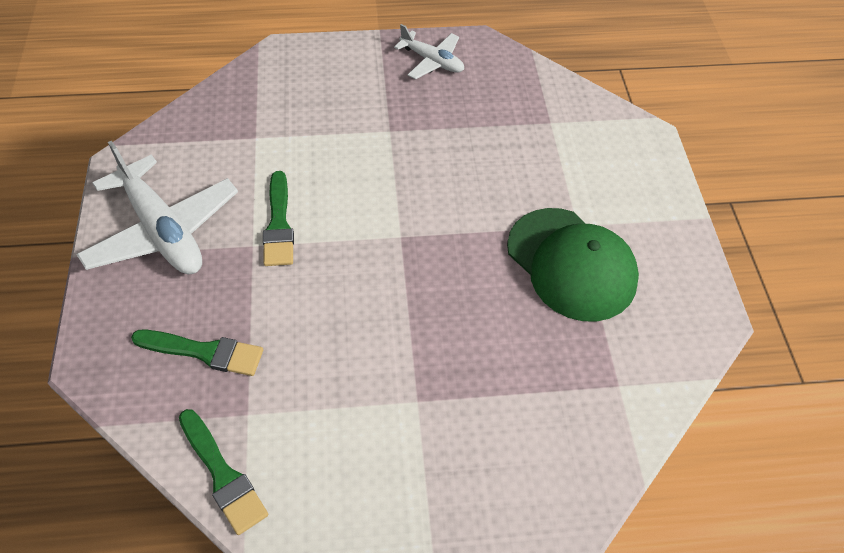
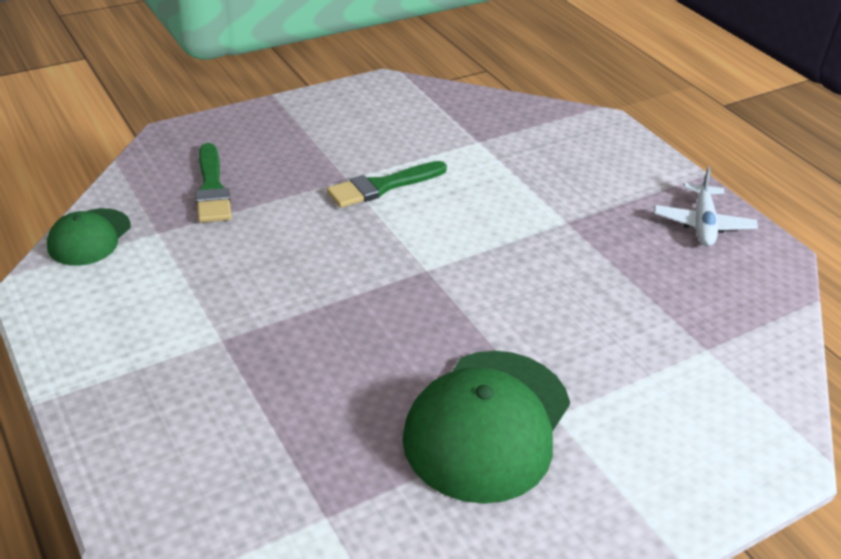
camera: 65 degrees right, 15 degrees down
white plane [76,141,238,275] -> none
green brush [179,409,268,535] -> green cap [47,208,131,266]

